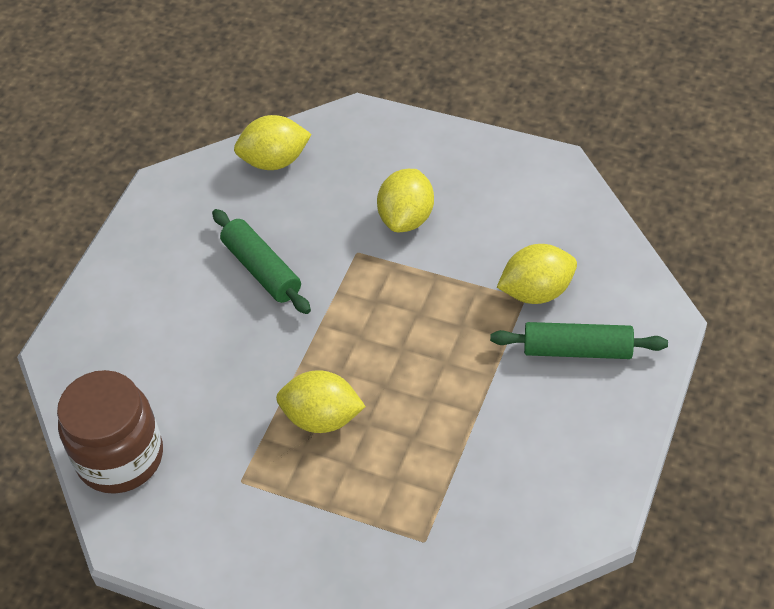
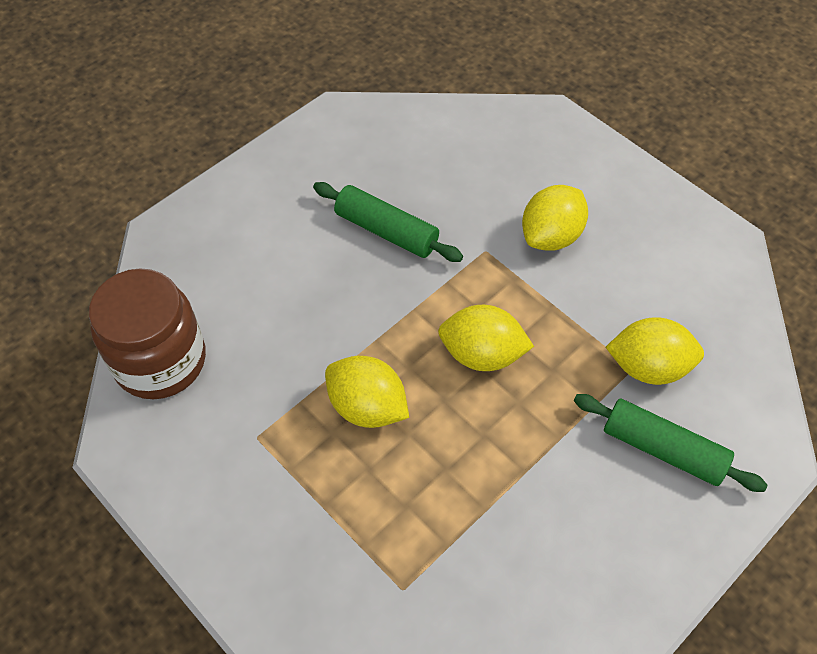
camera: 20 degrees right, 5 degrees up
green rolling pin [212,209,311,314] -> green rolling pin turned 45 degrees counterclockwise [313,182,463,262]
yellow lemon [234,115,312,170] -> yellow lemon moved to [438,305,534,371]

